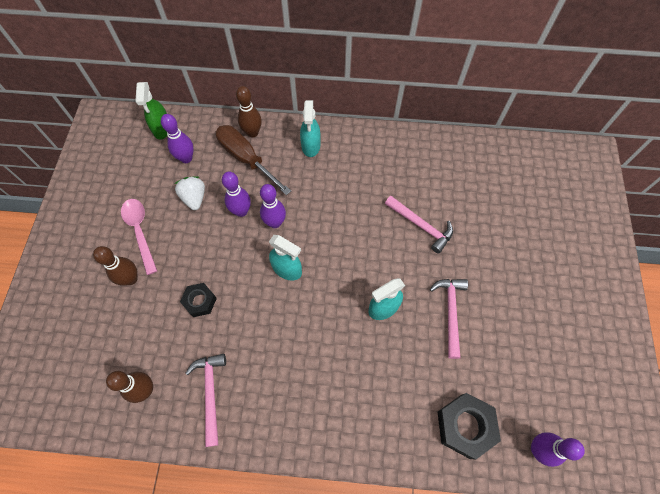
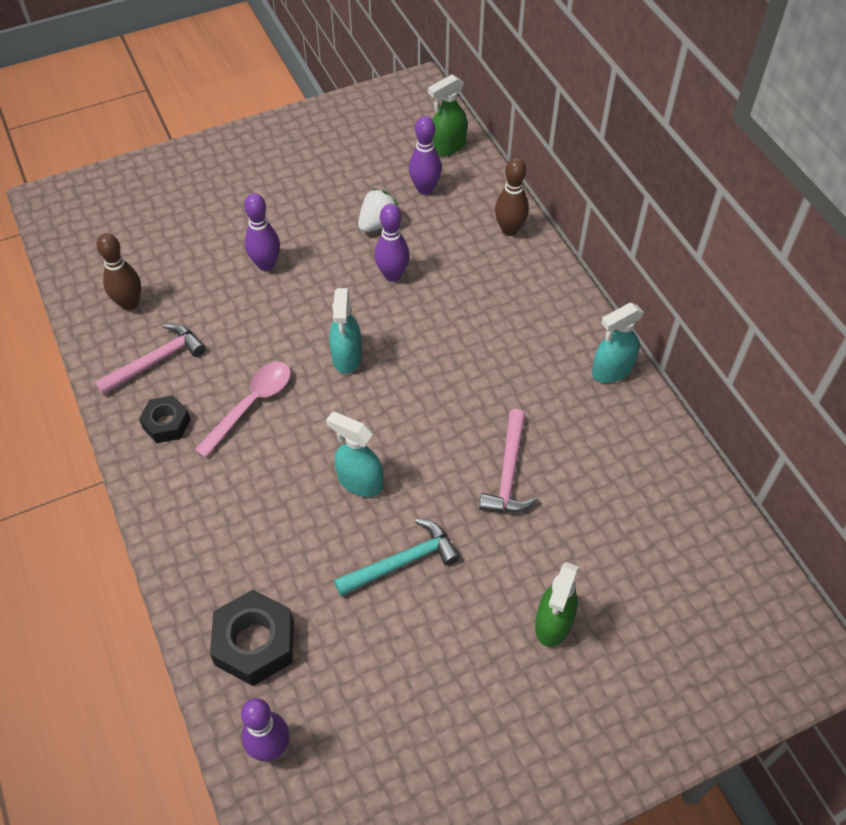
camera: 60 degrees right, 10 degrees down
brown bowling pin [93,246,137,286] -> none
pink spoon [121,199,157,275] -> pink spoon moved to [194,362,291,458]
black nut [180,283,217,317] -> black nut moved to [139,396,191,443]
brown screwdriver [216,125,291,195] -> none
purple bowling pin [260,184,286,228] -> purple bowling pin moved to [244,193,280,271]
turquoise spray bottle [300,100,321,157] -> turquoise spray bottle moved to [592,303,644,383]
pink hammer [430,279,468,359] -> turquoise hammer [334,519,460,596]
none -> green spray bottle [535,562,579,647]

